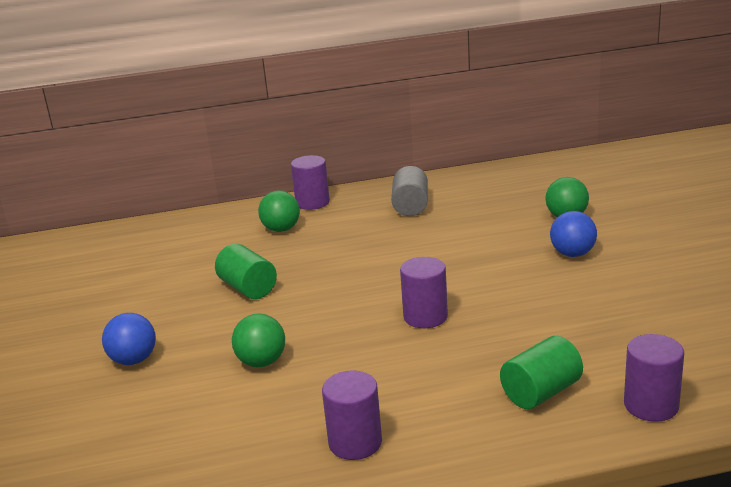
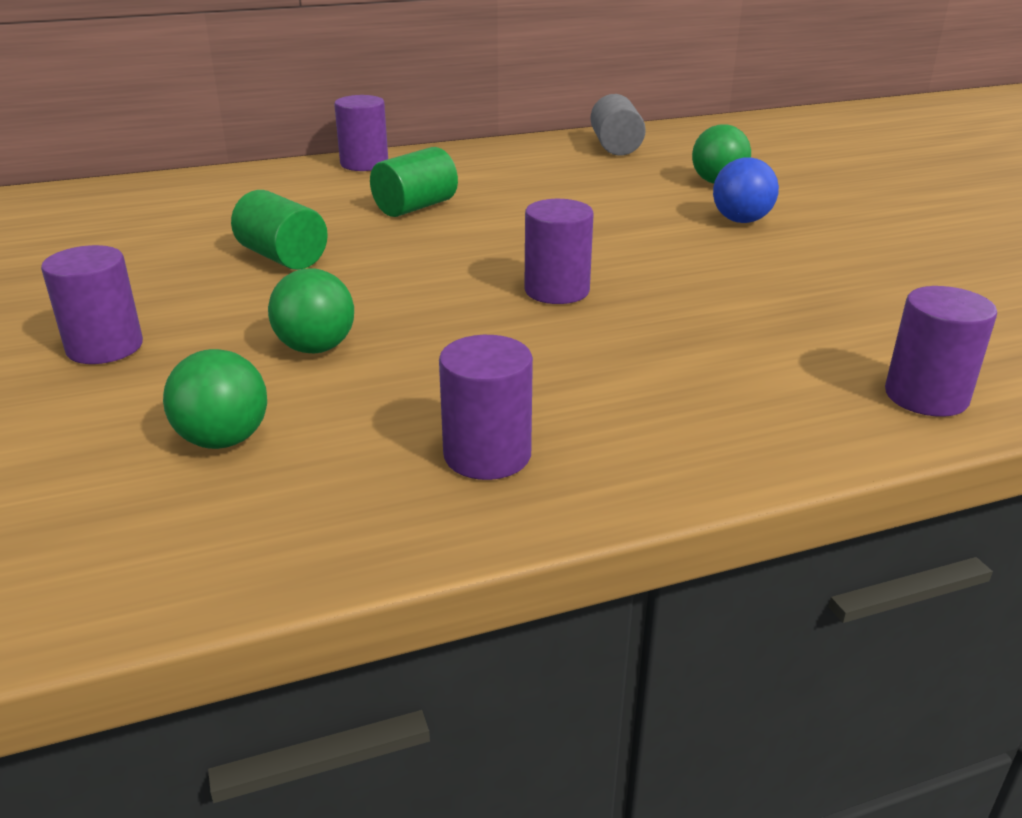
camera: 10 degrees left, 5 degrees up
blue ball [102,313,156,365] -> purple cylinder [41,245,143,364]
green ball [258,191,300,232] -> green ball moved to [163,349,267,449]
grey cylinder [391,166,428,216] -> grey cylinder moved to [590,94,646,156]
green cylinder [500,336,583,409] -> green cylinder moved to [370,147,458,217]

